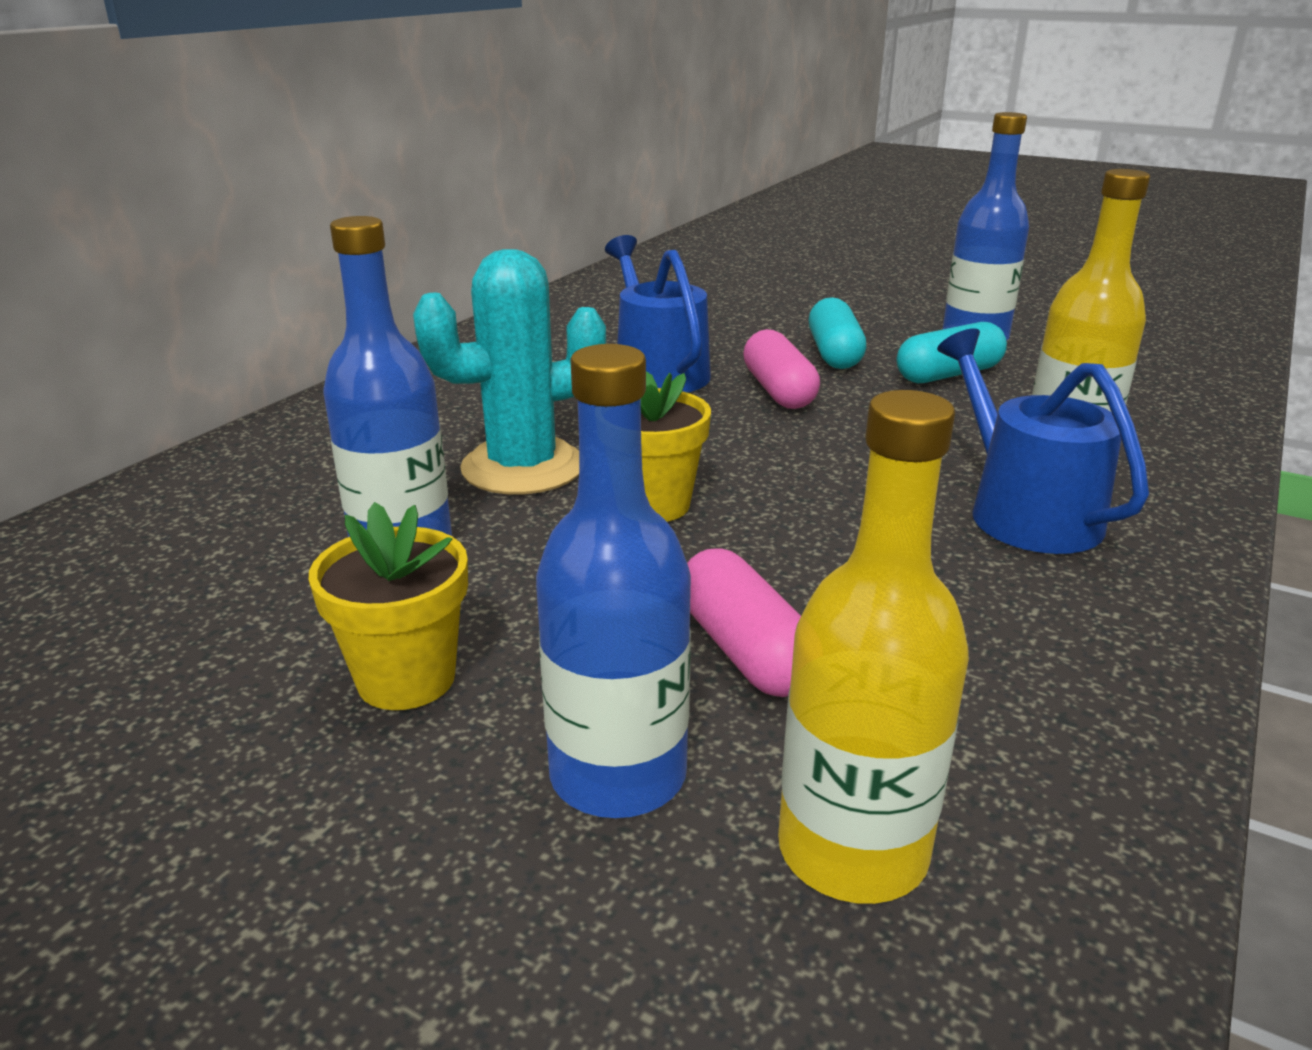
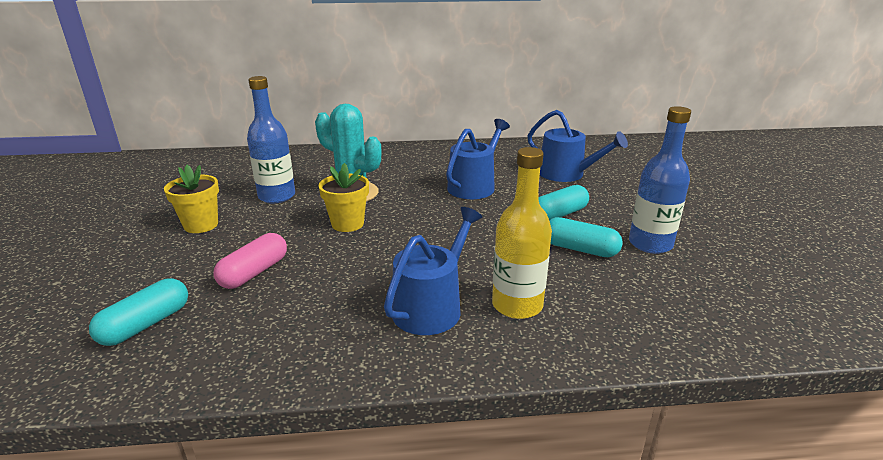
camera: 55 degrees right, 0 degrees up
blue bottle [536,344,691,818] -> none
pink capsule [743,329,820,409] -> none
yellow bottle [778,390,969,904] -> turquoise capsule [89,278,188,346]
none -> blue watering can [527,110,628,182]

